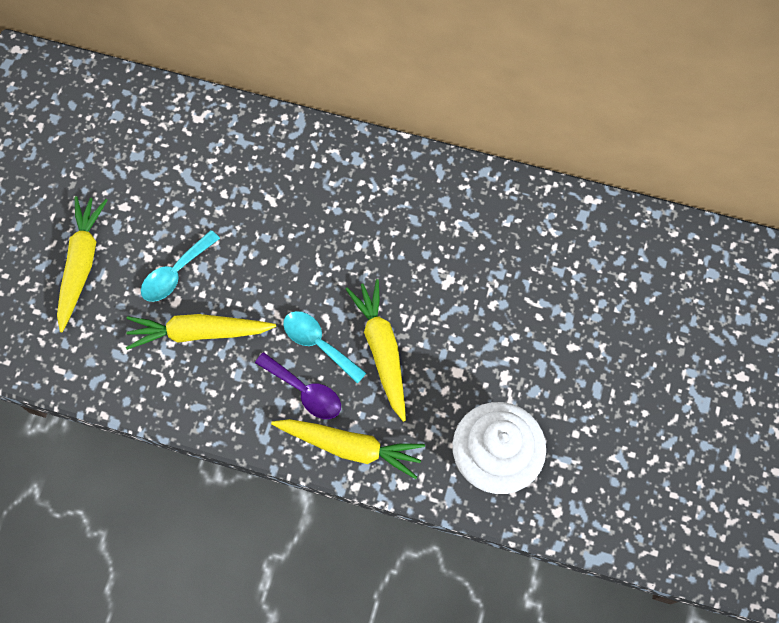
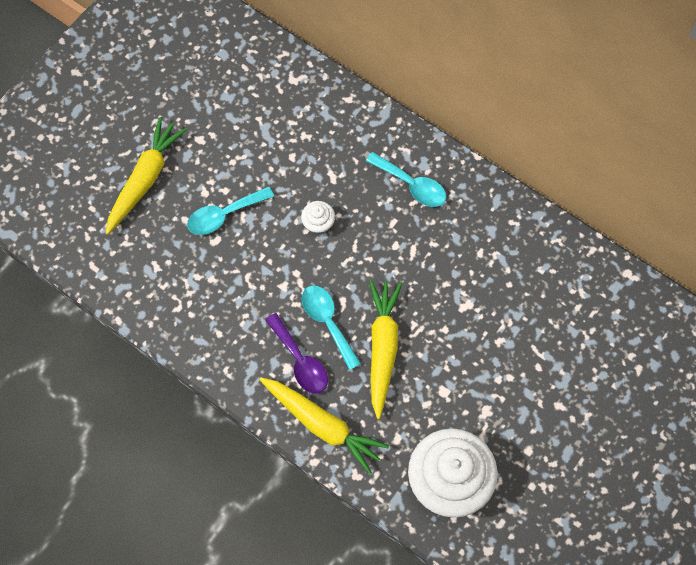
camera: 20 degrees right, 0 degrees up
yellow carrot [126,314,276,350] -> none
none -> white cupcake [301,201,335,234]
none -> turquoise spoon [366,152,446,207]

